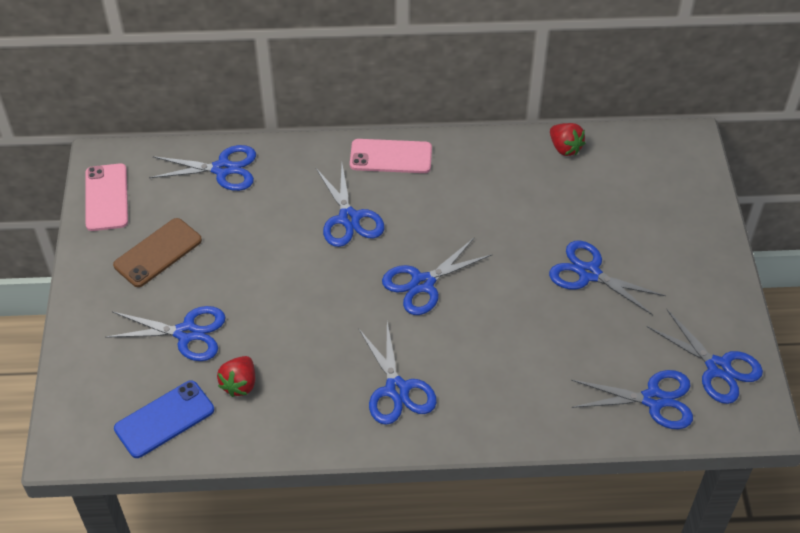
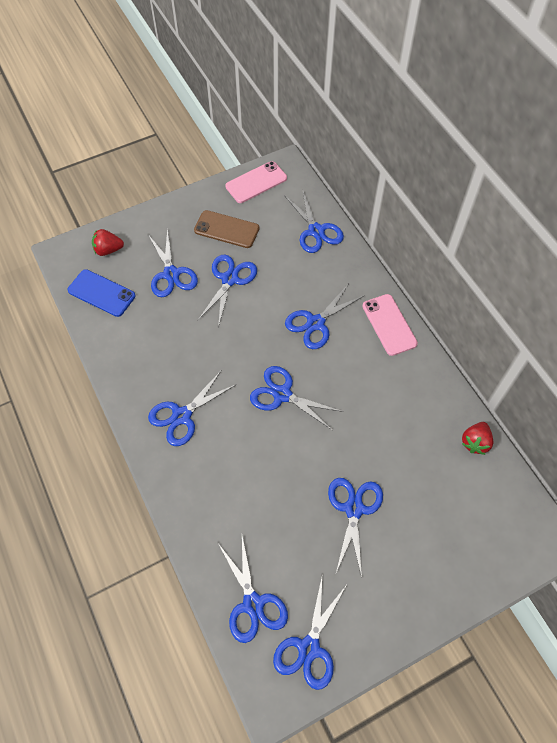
camera: 65 degrees right, 10 degrees up
red strawberry [217,356,255,397] -> red strawberry moved to [92,229,124,256]
none -> blue scissors [198,254,257,327]

